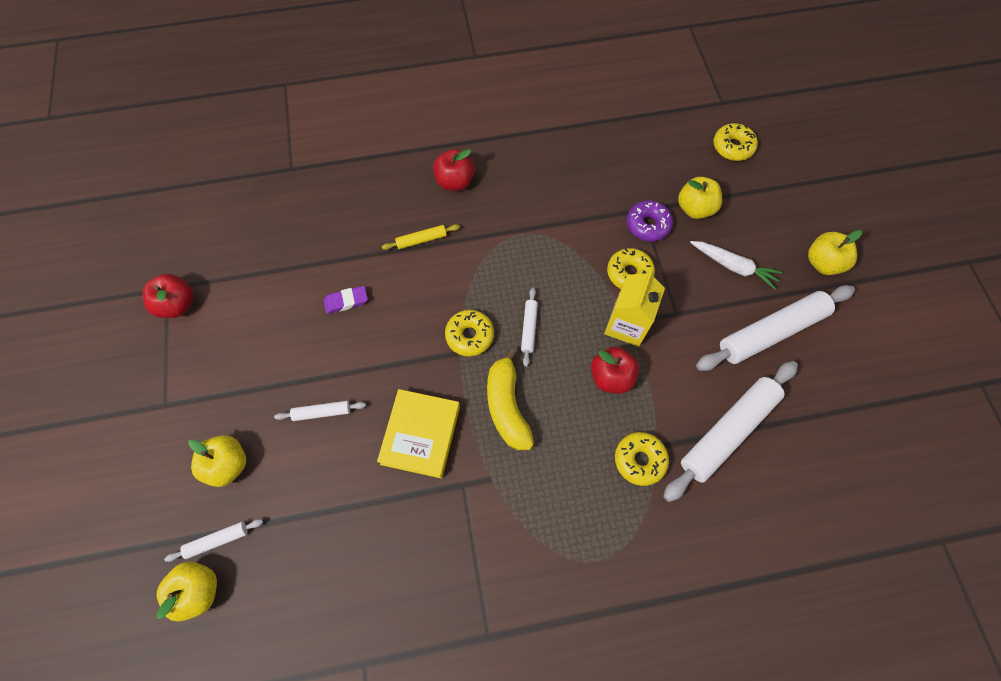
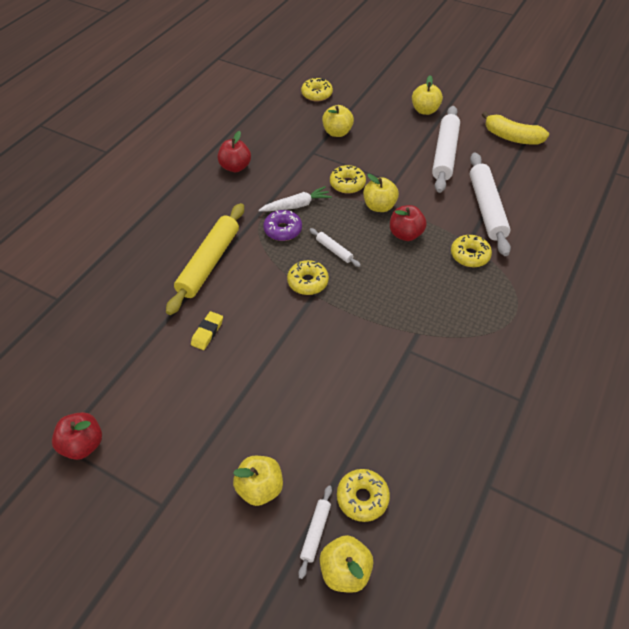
camera: 50 degrees left, 15 degrees down
white rolling pin [274,401,366,421] -> none
purple eraser [323,286,368,314] -> yellow eraser [191,311,223,350]
yellow book [377,389,460,478] -> none
yellow rolling pin [382,224,460,250] -> yellow rolling pin [166,203,244,315], size x2.18
red apple [433,149,475,191] -> red apple moved to [218,131,251,172]
yellow banana [487,348,534,450] -> yellow banana moved to [482,111,549,144]
yellow carton [604,270,665,347] -> yellow apple [363,174,399,212]
purple donut [627,200,673,242] -> purple donut moved to [263,210,302,241]
white carrot [690,241,783,289] -> white carrot moved to [258,186,332,211]
none -> yellow donut [337,469,390,522]

